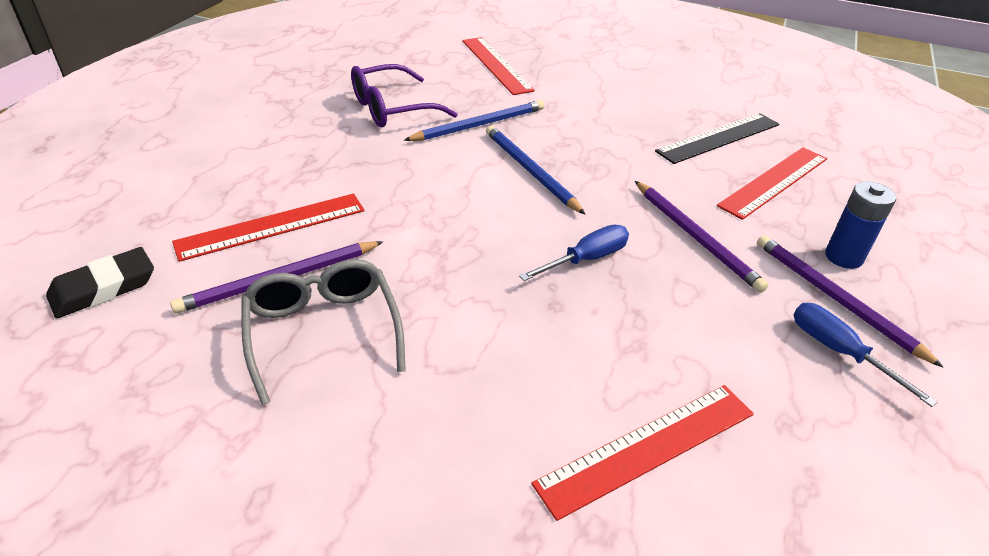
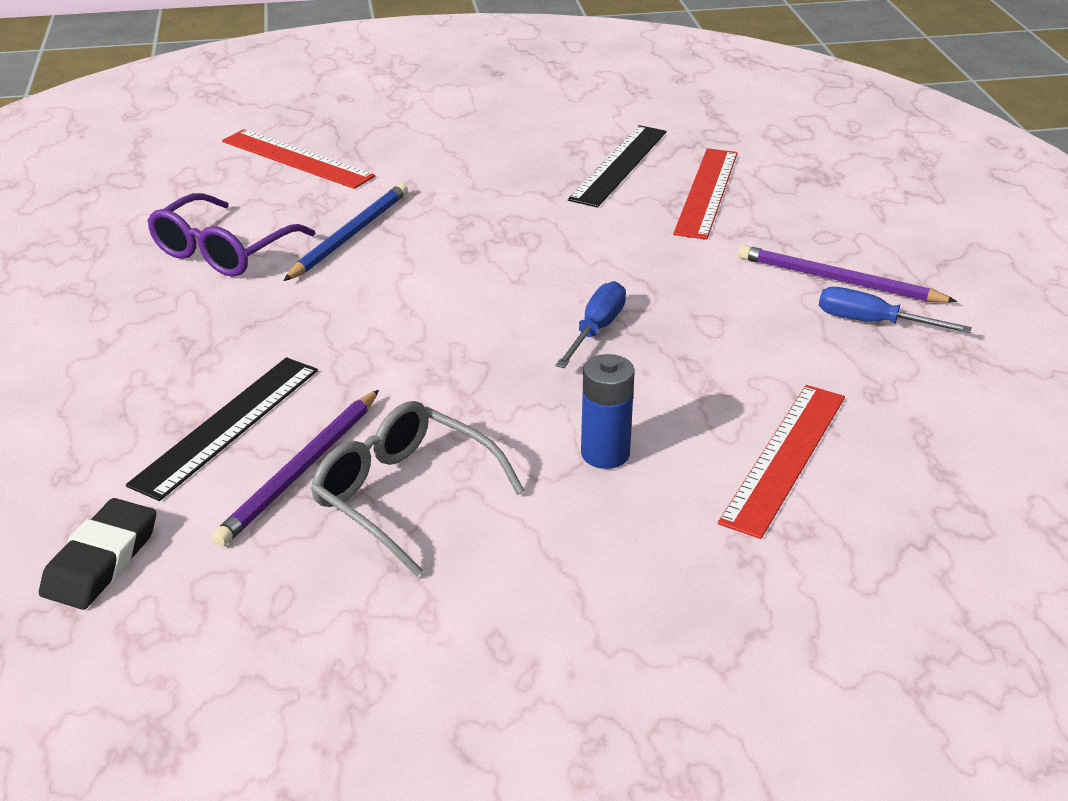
camera: 30 degrees left, 5 degrees down
red ruler [172,194,365,262] -> black ruler [126,357,318,501]
blue pencil [486,125,585,214] -> none
purple pencil [635,181,769,293] -> none
blue battery [825,182,896,269] -> blue battery moved to [581,354,635,469]

